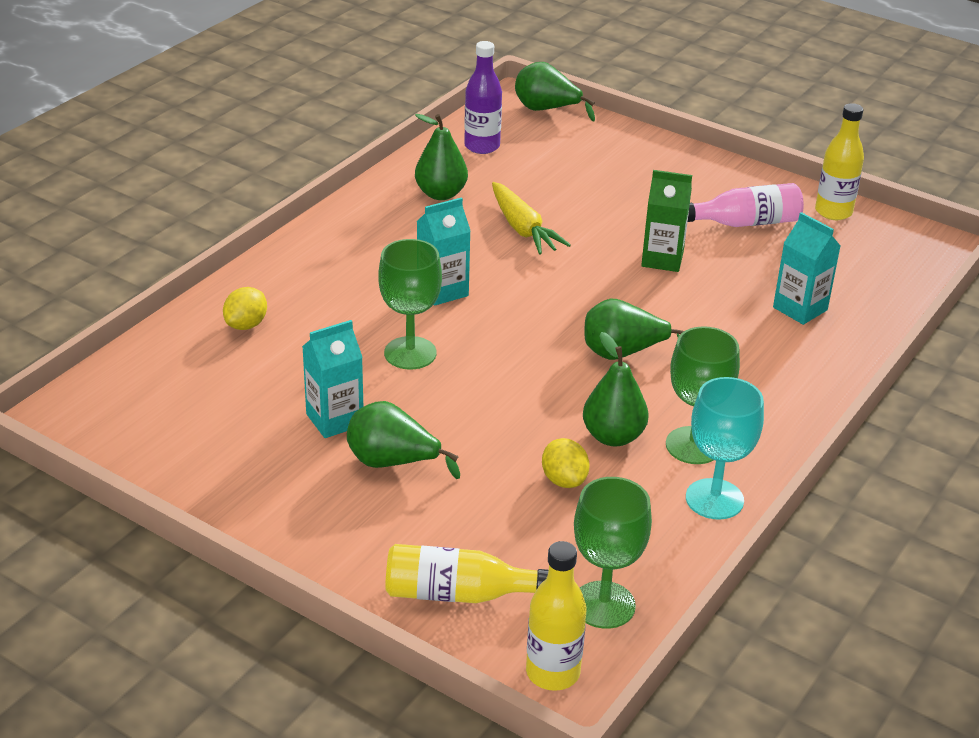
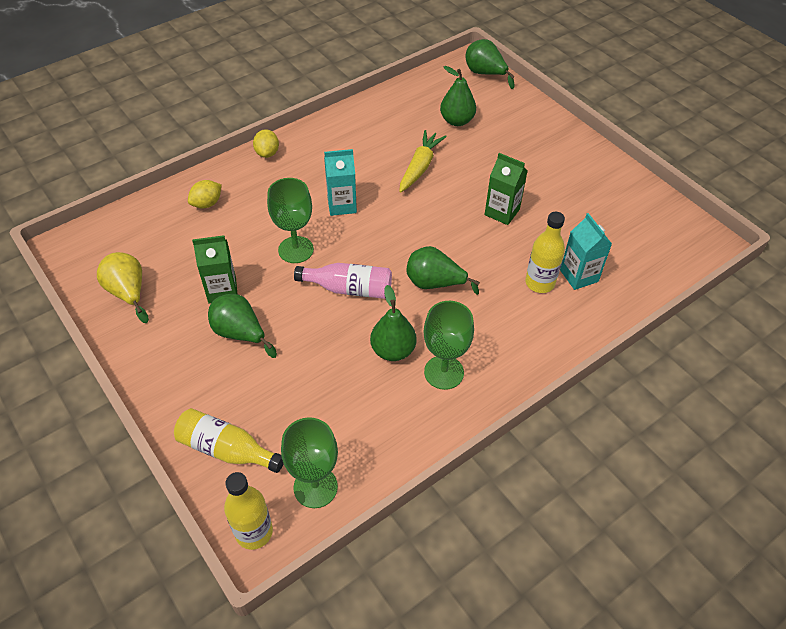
camera: 20 degrees right, 15 degrees up
turquoise carton [302,320,363,438] -> green carton [192,235,237,304]
green pear [415,114,468,200] -> green pear moved to [440,66,476,126]
purple bottle [464,41,502,154] -> none
yellow carrot [492,182,571,255] -> yellow carrot turned 150 degrees counterclockwise [399,130,447,192]
yellow lemon [542,438,590,488] -> yellow lemon moved to [253,129,279,158]
turquoise goblet [686,377,764,520] -> none
pink bottle [688,183,804,227] -> pink bottle moved to [294,263,392,299]
yellow bottle [815,103,864,220] -> yellow bottle moved to [525,212,565,293]
none -> yellow pear [97,252,149,323]

